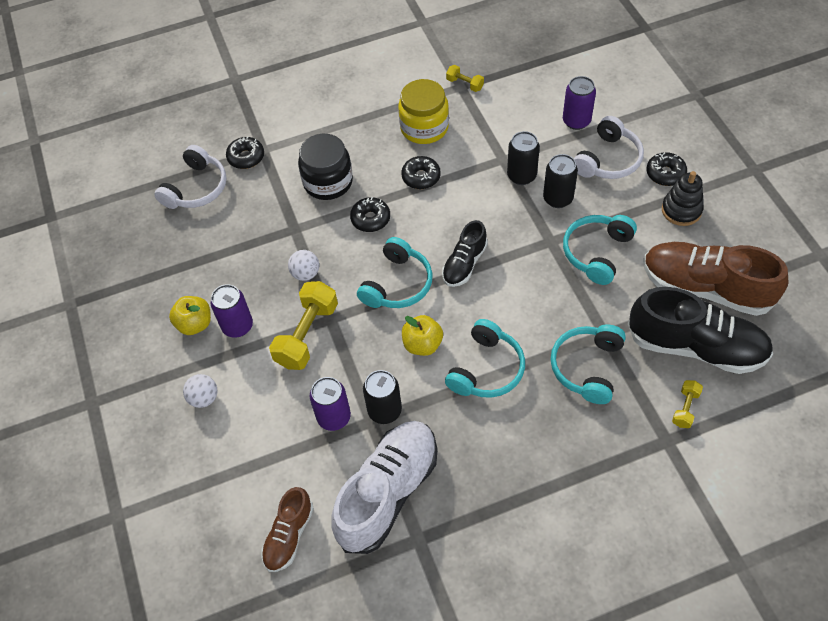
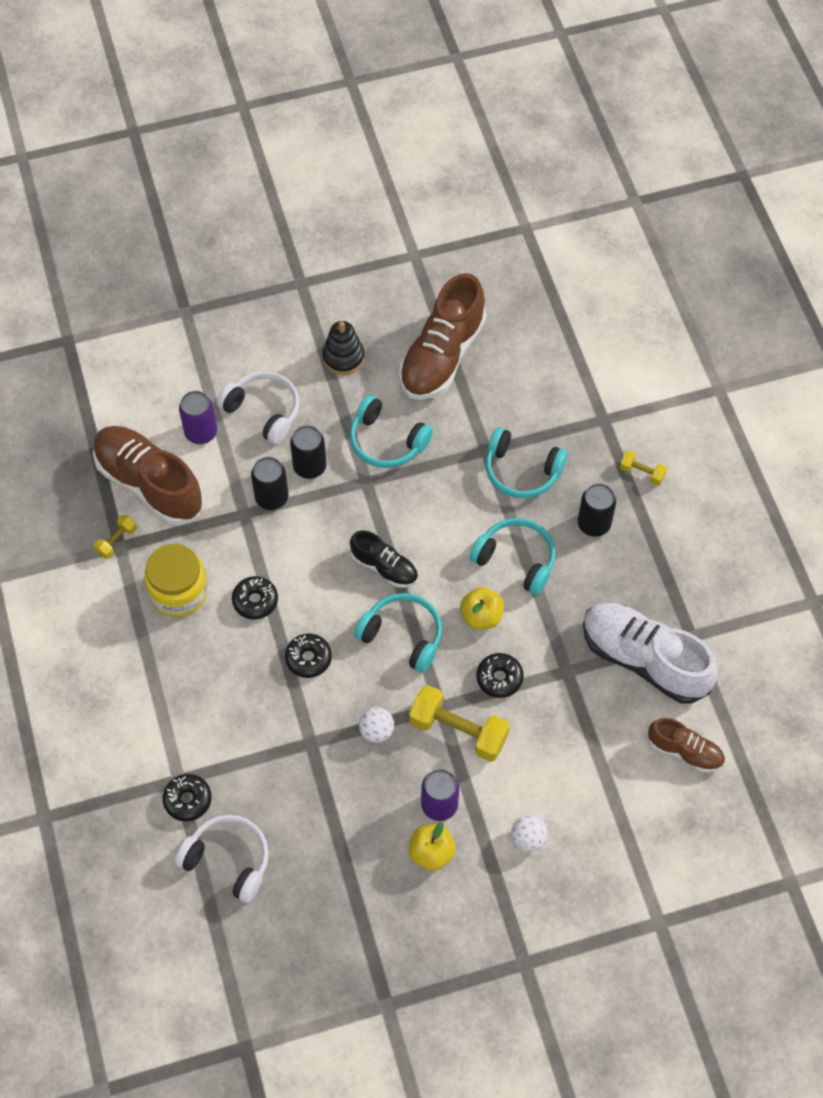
camera: 90 degrees left, 5 degrees up
black jar [298,134,353,200] -> none
purple can [310,377,351,431] -> none
black can [363,370,402,424] -> black can moved to [578,483,616,537]
black shoe [628,287,773,374] -> none
black donut [646,152,687,186] -> black donut moved to [476,653,524,698]
yellow dumbbell [672,380,703,428] -> yellow dumbbell moved to [620,451,667,485]
none -> brown shoe [93,426,204,525]

